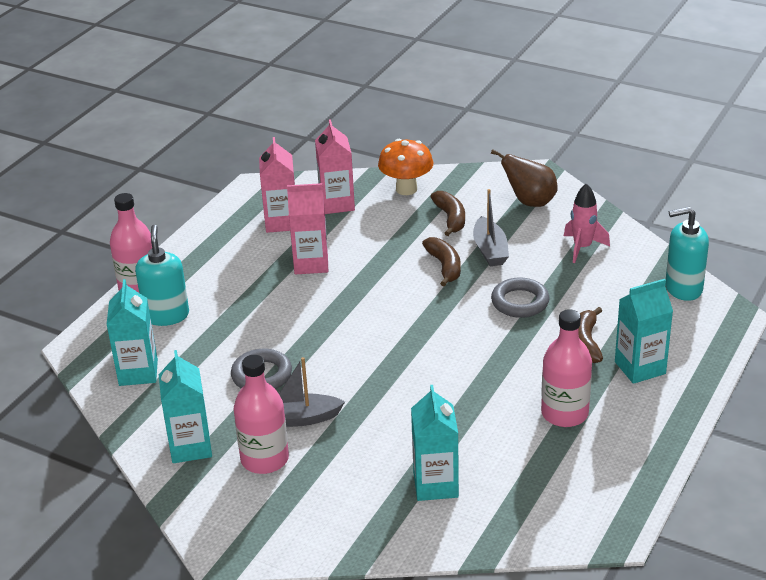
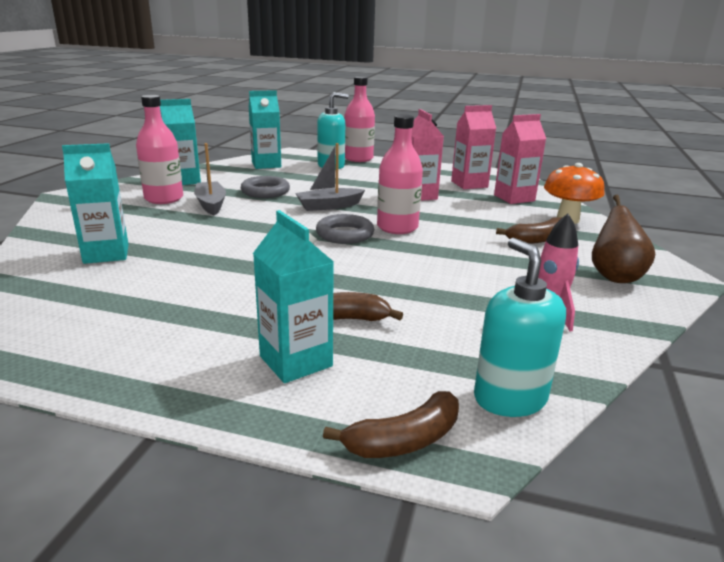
camera: 75 degrees right, 10 degrees down
brown banana [422,237,461,287] -> brown banana moved to [323,391,459,458]
grey boat [473,189,509,266] -> grey boat moved to [295,143,365,211]
grey ring [491,277,550,318] -> grey ring moved to [316,214,374,244]
pink bottle [541,309,592,427] -> pink bottle moved to [377,114,423,234]

